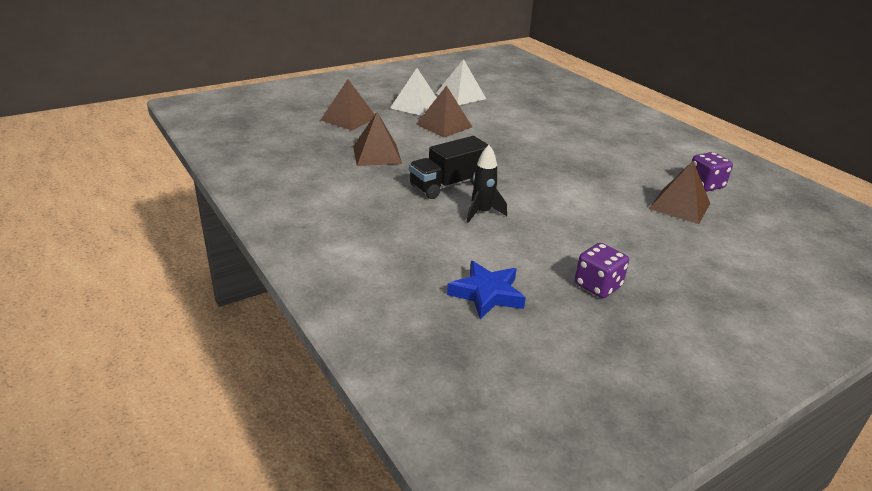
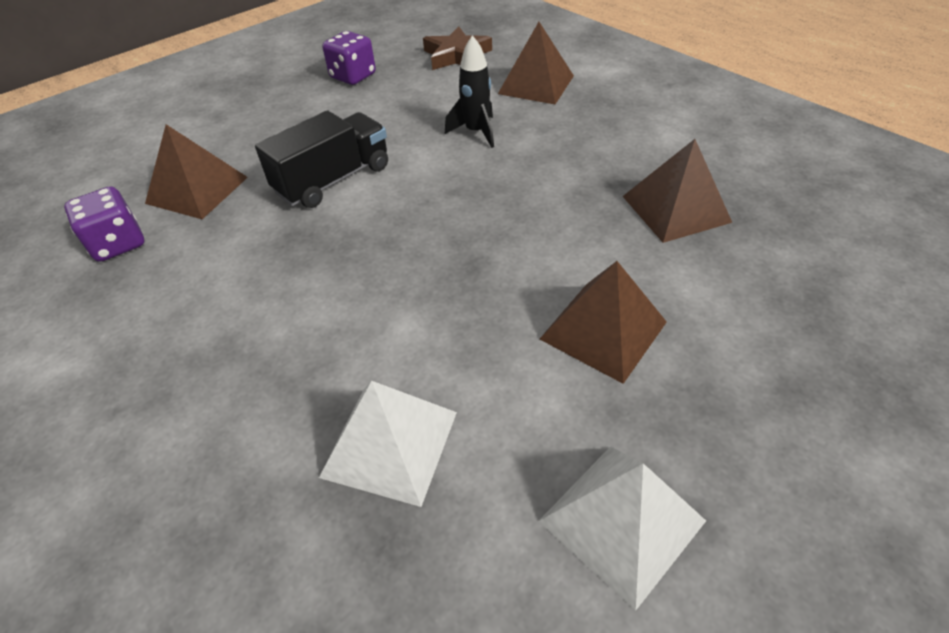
camera: 175 degrees right, 15 degrees up
brown pyramid [321,79,375,130] -> brown pyramid moved to [498,22,574,104]
white pyramid [390,68,437,116] -> white pyramid moved to [319,381,457,507]
black truck [409,136,488,199] -> black truck moved to [255,111,388,208]
blue star [447,261,526,319] -> brown star [423,27,492,70]

